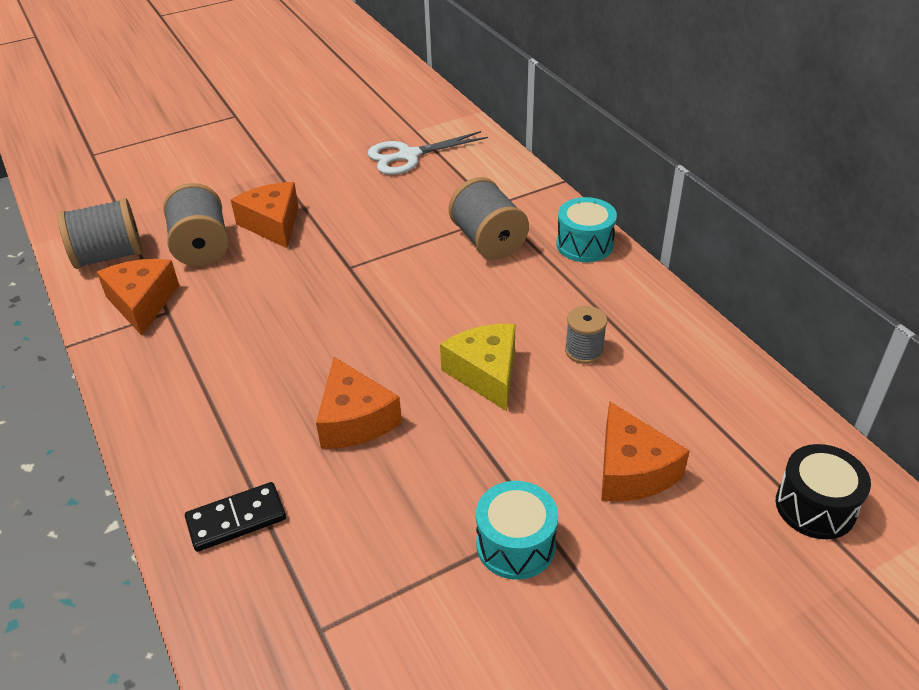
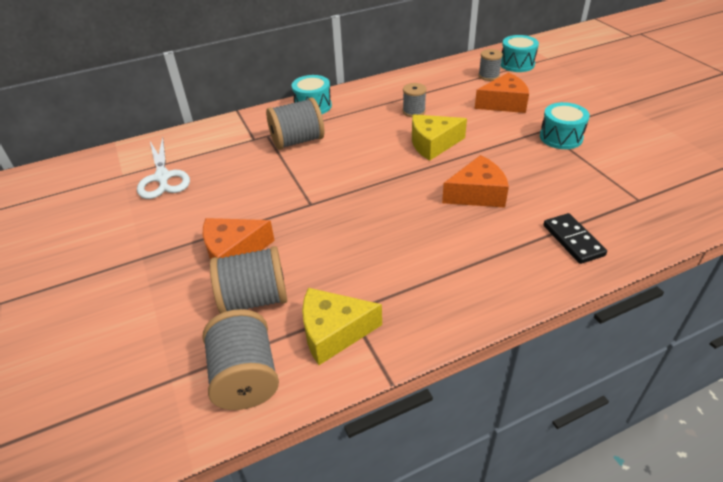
camera: 85 degrees left, 0 degrees up
orange cheese [97,259,179,336] -> yellow cheese [302,288,382,365]
black drum [776,444,871,539] -> turquoise drum [501,35,539,72]
none -> grey spool [478,49,503,81]

